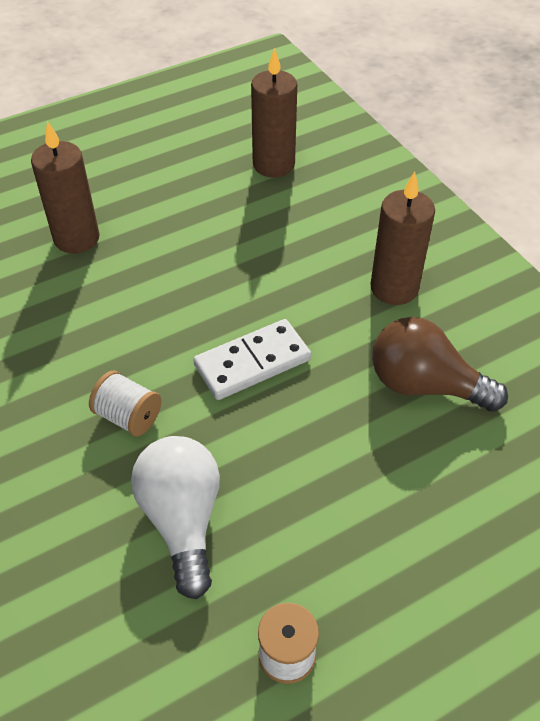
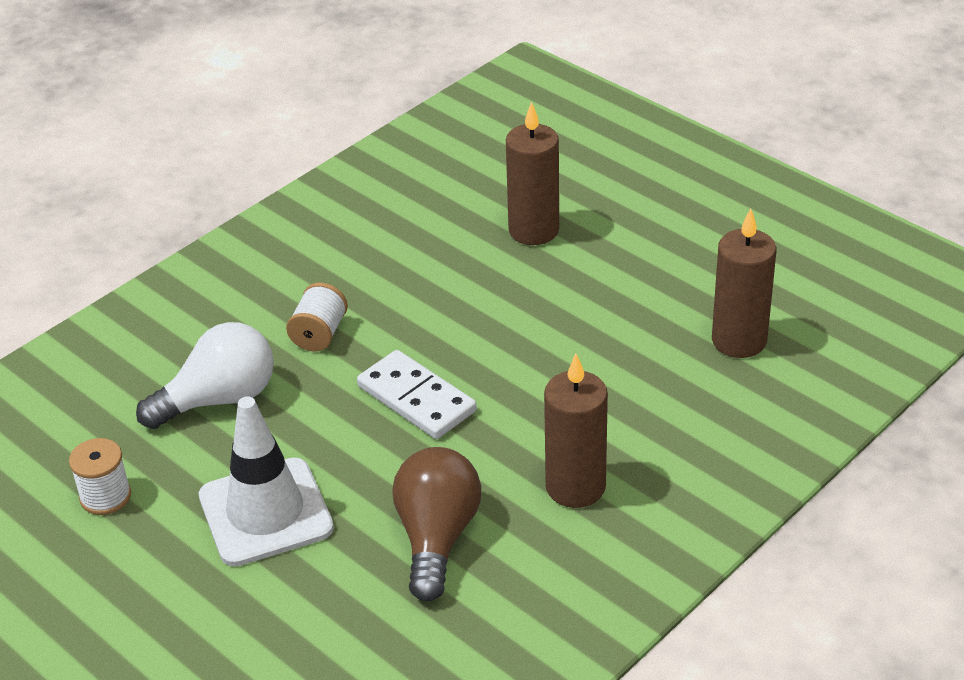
camera: 75 degrees right, 10 degrees down
none -> white traffic cone [199,397,334,566]

